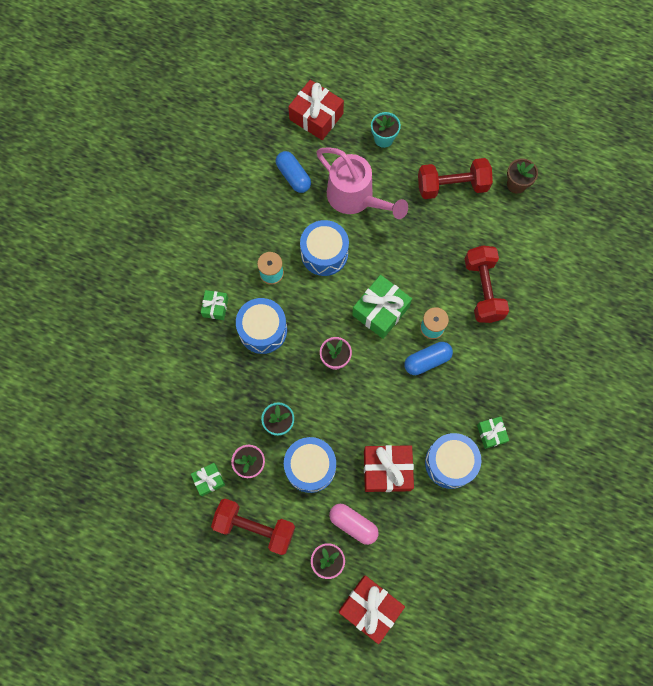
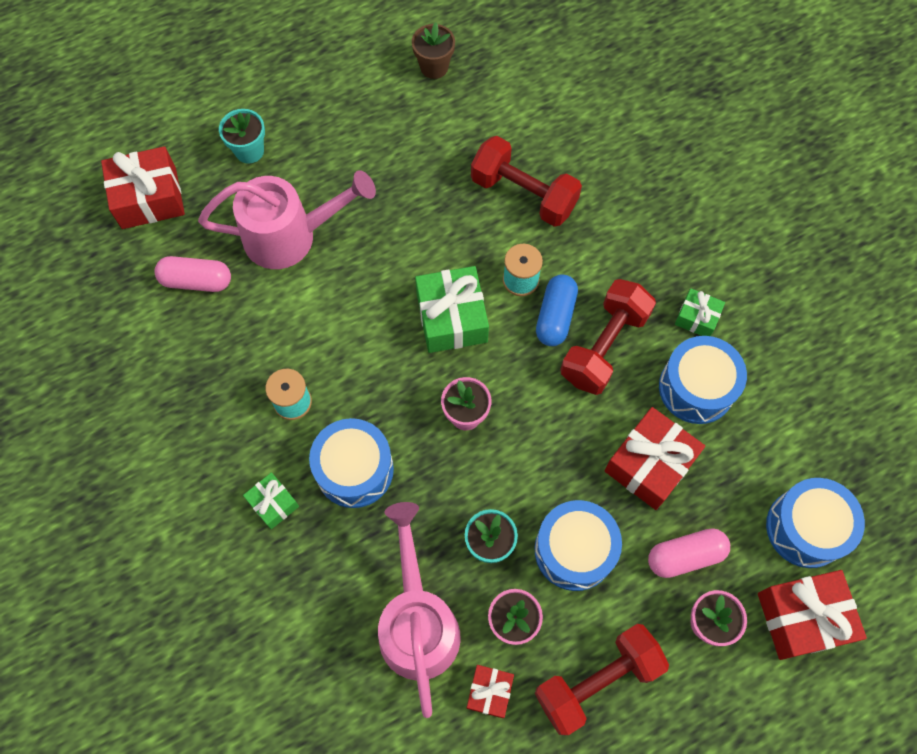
camera: 50 degrees left, 5 degrees down
green gift [191,463,225,496] -> red gift [467,665,514,718]
blue capsule [276,151,311,193] -> pink capsule [154,256,231,292]
blue drum [300,220,349,276] -> blue drum moved to [766,478,865,568]
red dumbbell [418,158,493,199] -> red dumbbell moved to [560,279,656,395]
none -> pink watering can [378,502,461,718]

